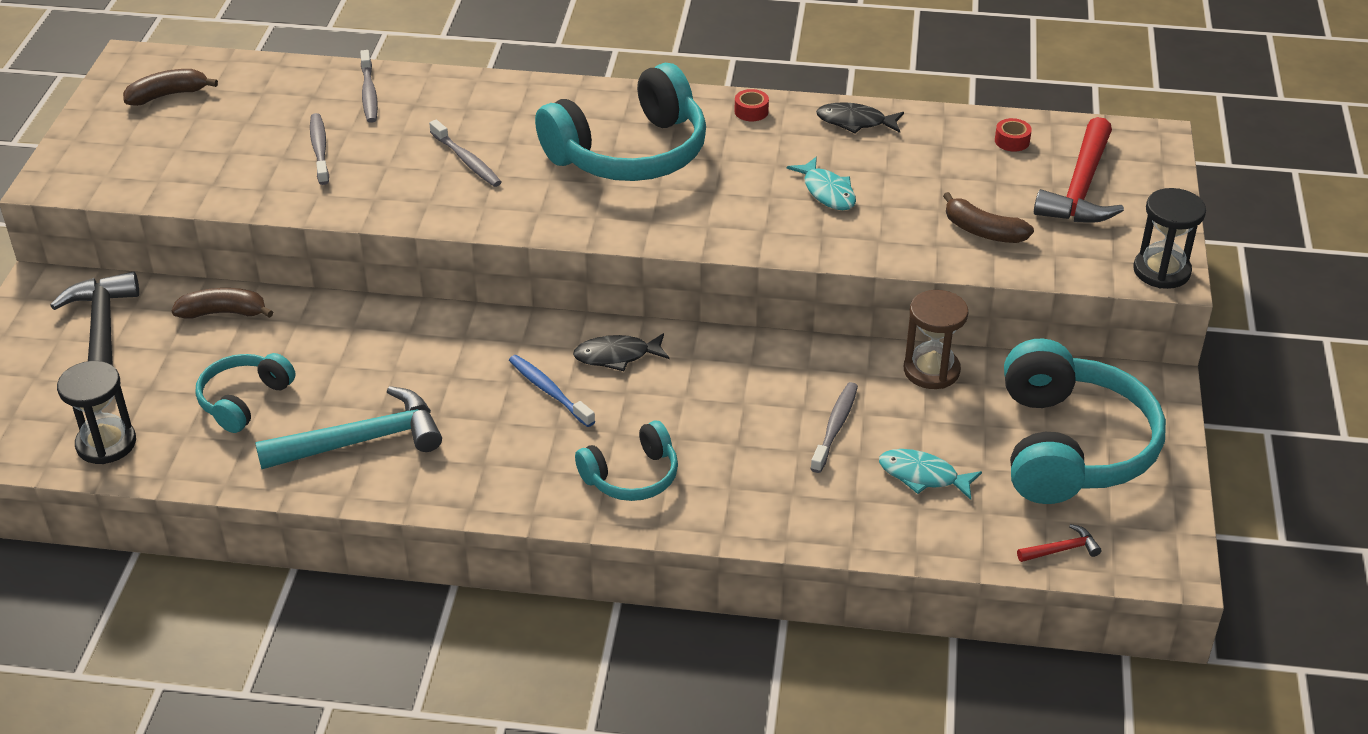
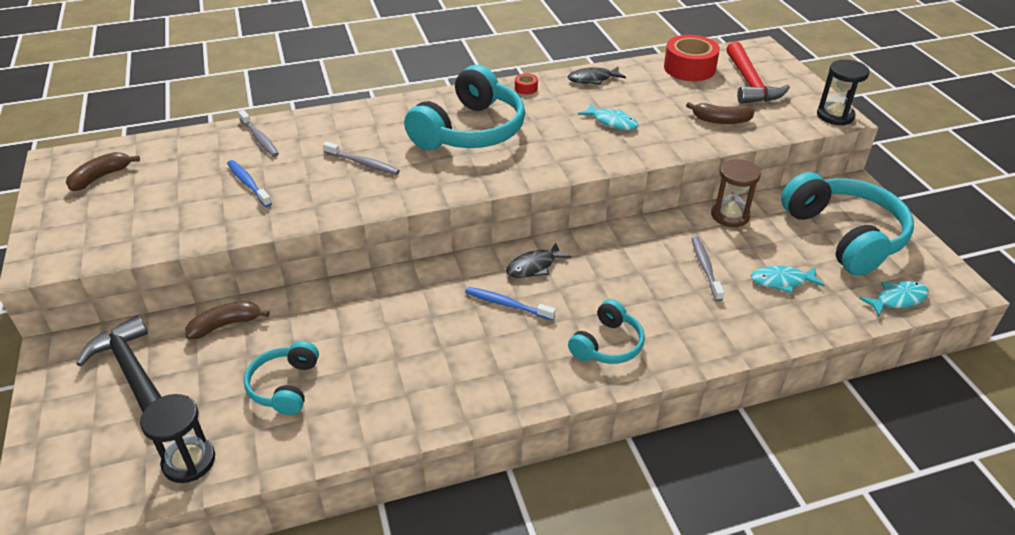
camera: 25 degrees left, 0 degrees up
turquoise hammer [255,386,442,469] -> none
grey toothbrush [310,113,329,185] -> blue toothbrush [227,160,272,207]
red tape [995,118,1032,152] -> red tape [664,35,720,81], size x2.31
red hammer [1017,524,1102,562] -> turquoise fish [859,281,929,317]

